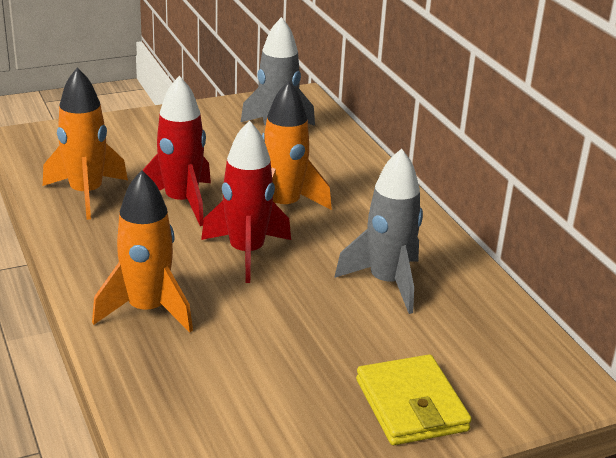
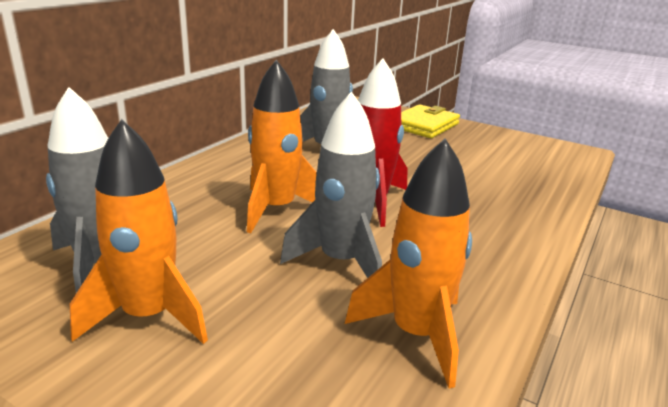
camera: 125 degrees left, 5 degrees down
orange rocket [92,170,193,332] -> orange rocket moved to [70,119,208,344]
red rocket [143,76,211,226] -> grey rocket [280,91,382,278]

